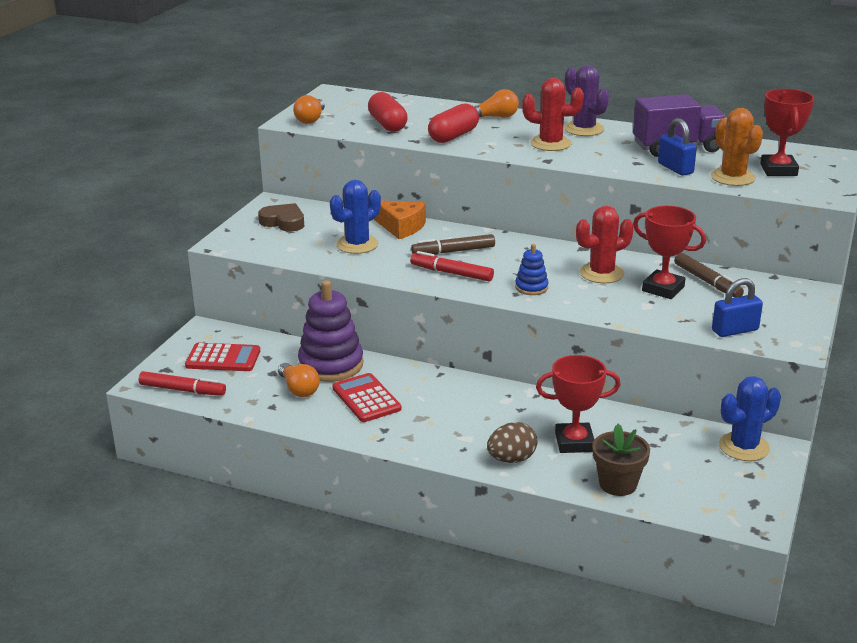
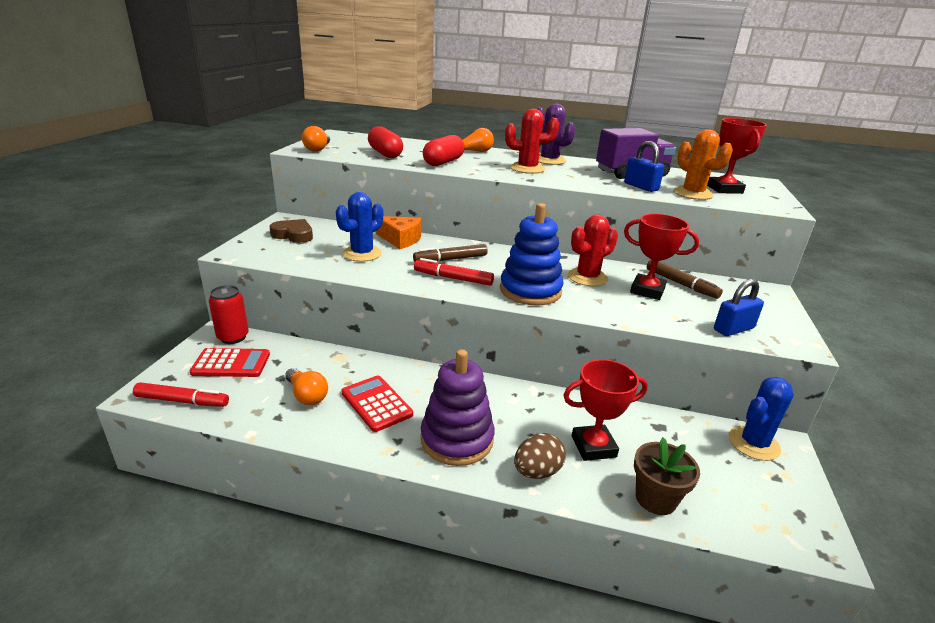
camera: 10 degrees left, 0 degrees up
purple stacking toy [298,280,363,382] -> purple stacking toy moved to [421,349,495,466]
blue stacking toy [515,244,549,295] -> blue stacking toy [500,203,564,306], size x2.00
none -> red can [209,285,249,344]

